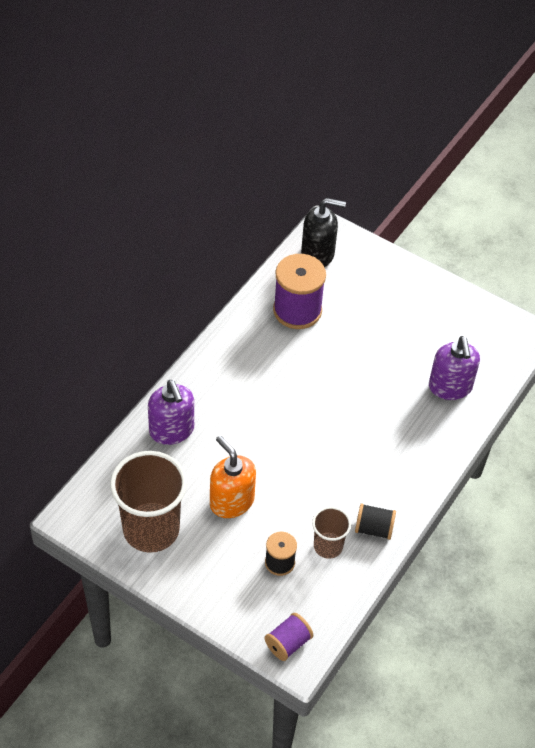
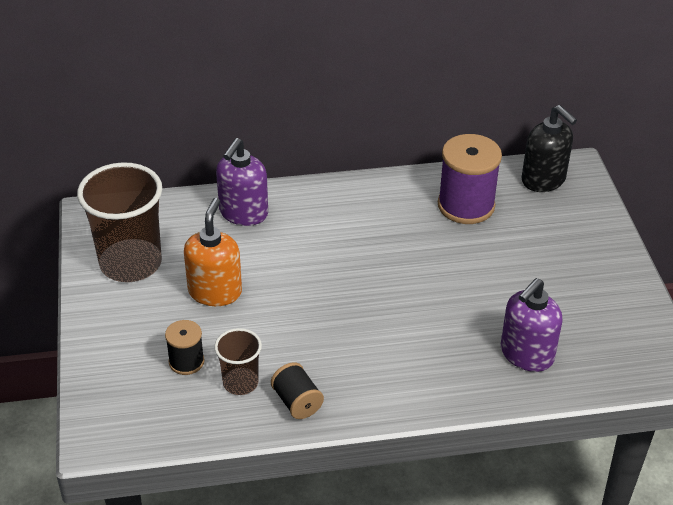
camera: 50 degrees right, 10 degrees down
purple spool [265,613,313,661] -> none

